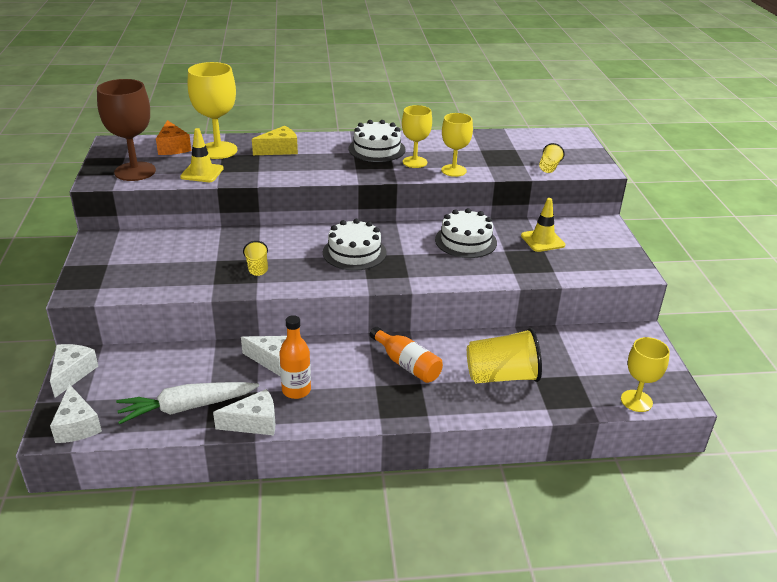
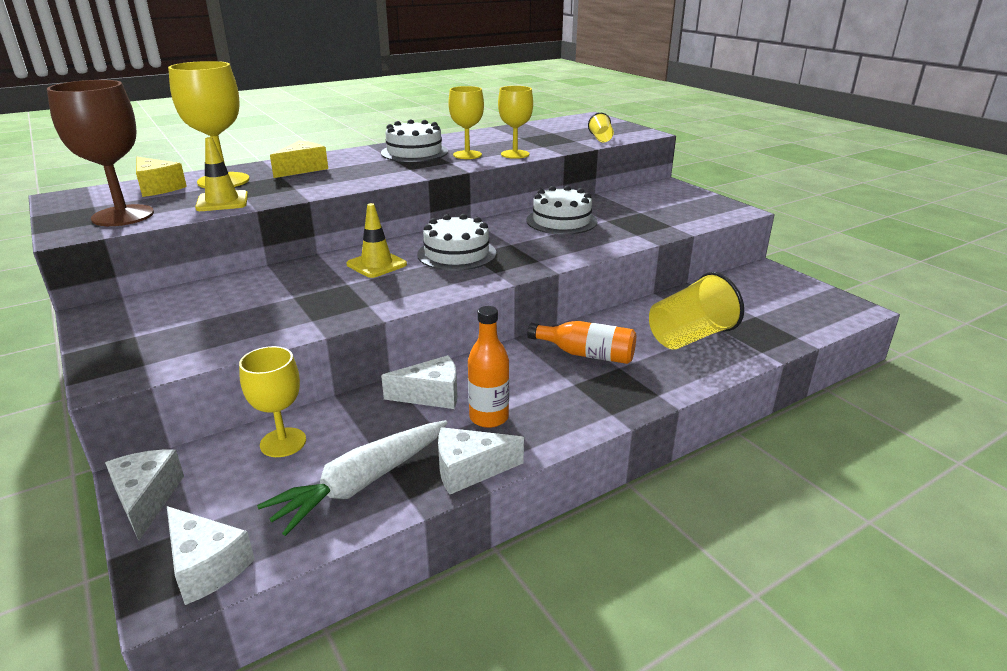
camera: 25 degrees left, 5 degrees down
orange cheese [156,120,191,155] -> yellow cheese [136,157,187,197]
white cheese [213,389,275,435] -> white cheese turned 150 degrees counterclockwise [438,427,524,494]
yellow cup [243,241,268,276] -> none
yellow traffic cone [521,198,565,252] -> yellow traffic cone moved to [347,203,407,278]
yellow goblet [621,337,670,412] -> yellow goblet moved to [239,346,306,457]

